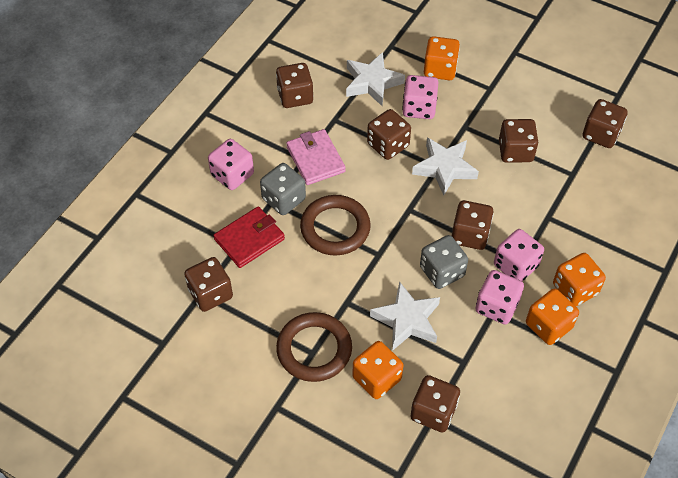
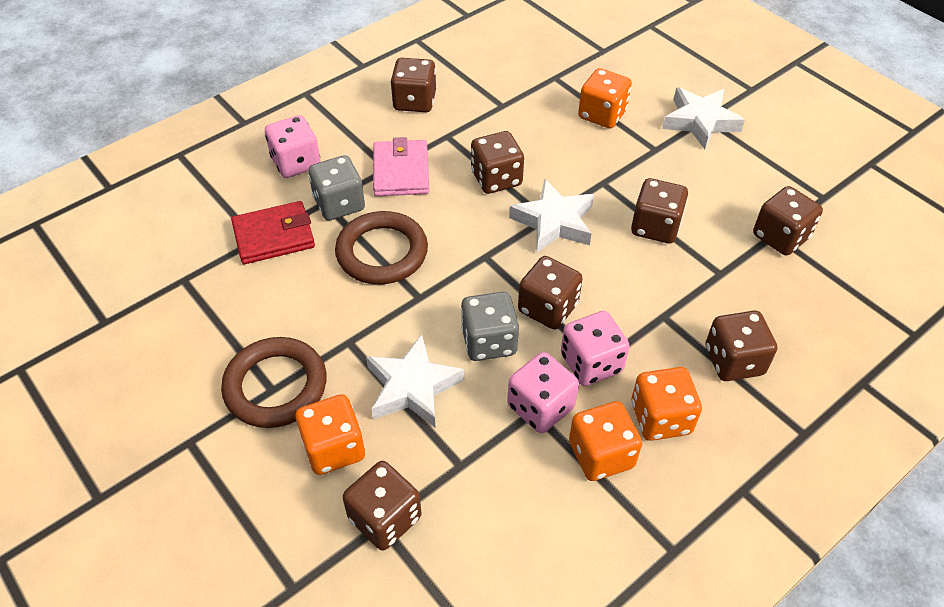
camera: 20 degrees right, 5 degrees down
brown dice [184,257,233,312] -> brown dice moved to [705,311,777,381]
white star [346,52,405,106] -> white star moved to [662,88,745,149]
pink dice [402,75,439,119] -> none

